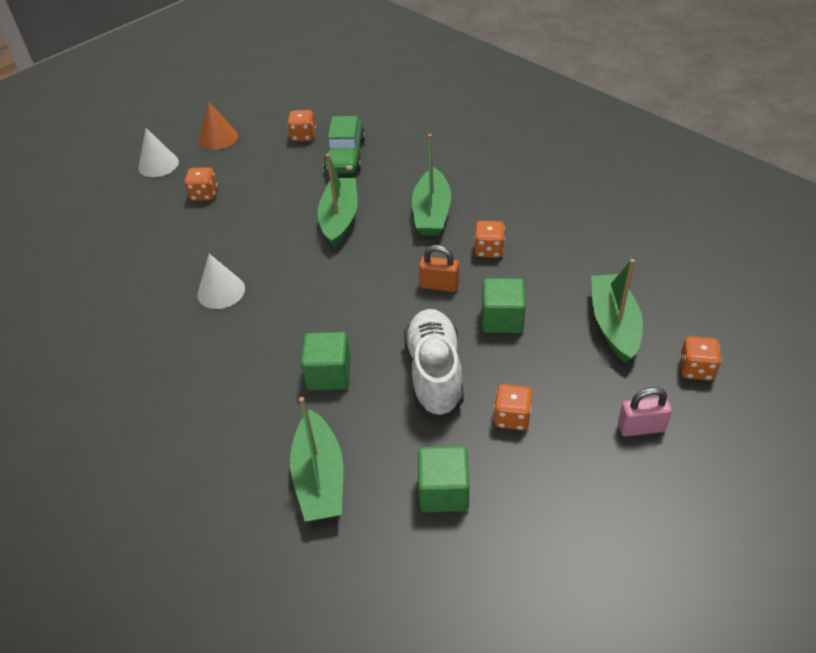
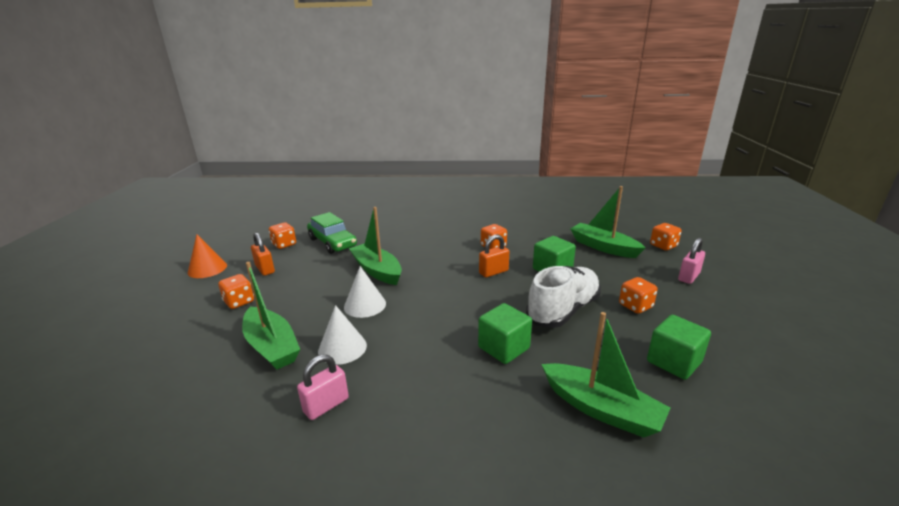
camera: 45 degrees left, 20 degrees down
white cone [138,128,179,177] -> white cone moved to [344,266,386,318]
white shoe [404,309,464,418] -> white shoe turned 90 degrees clockwise [526,266,601,328]
green boat [412,134,451,236] -> green boat moved to [242,262,300,370]
none -> orange padlock [251,232,275,276]
none -> pink padlock [297,355,349,420]

